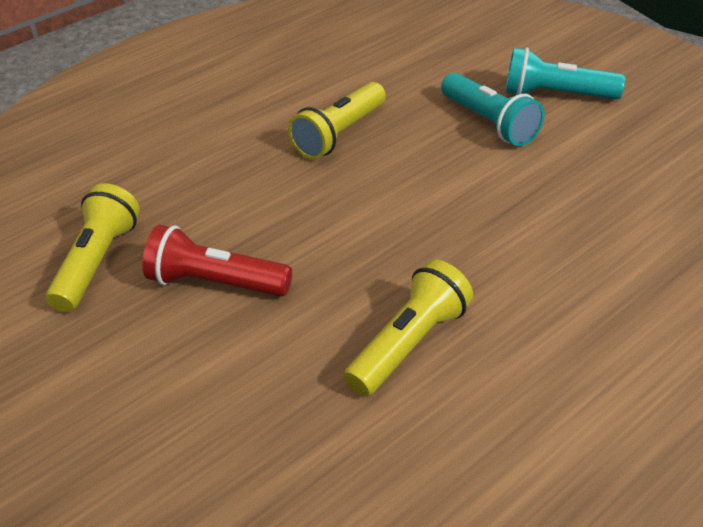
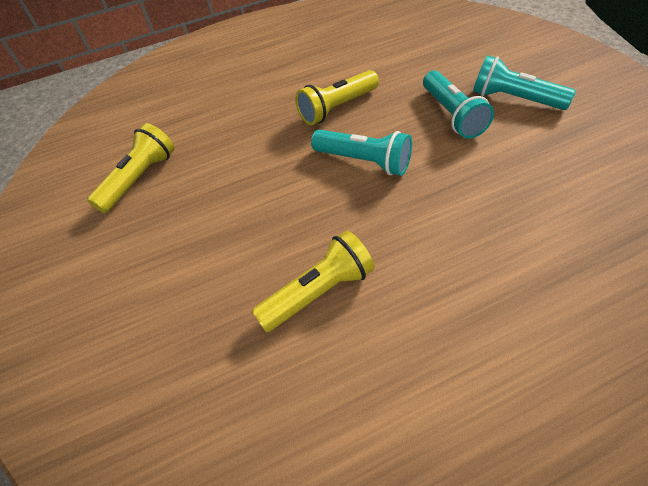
camera: 20 degrees right, 10 degrees up
red flashlight [143,225,292,297] -> none
none -> turquoise flashlight [311,129,412,176]

